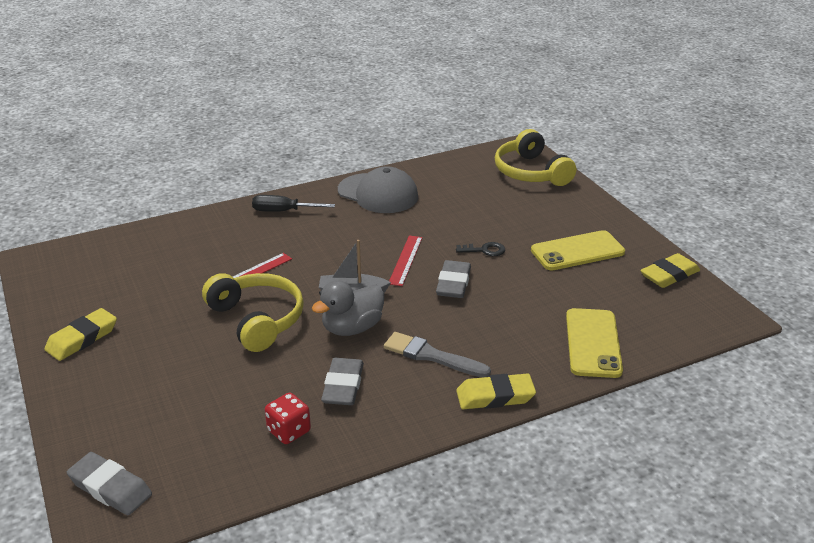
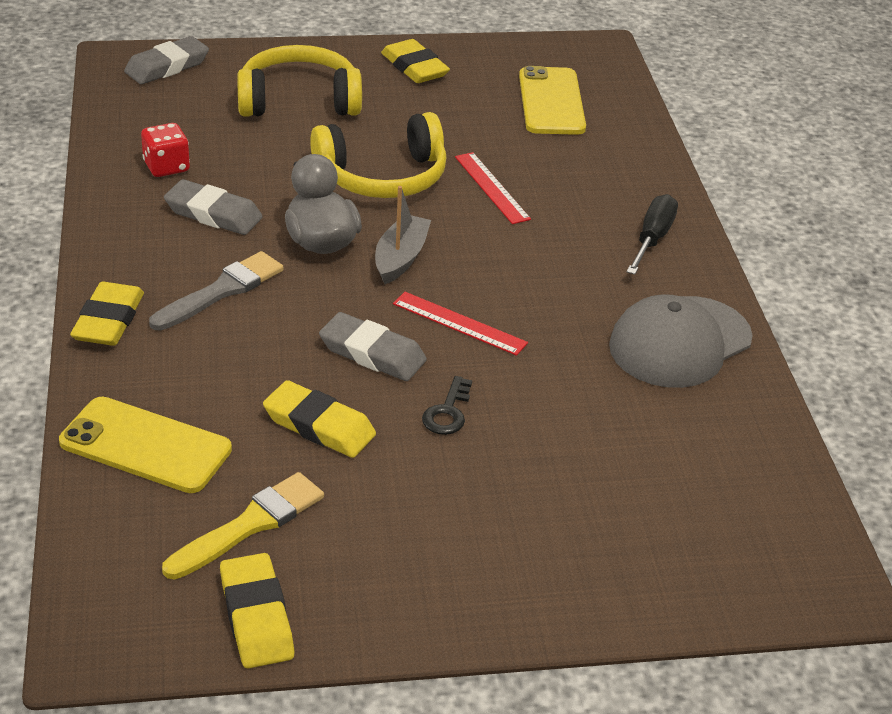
camera: 105 degrees right, 5 degrees up
yellow headphones [495,129,576,186] -> yellow headphones moved to [237,45,362,117]
yellow phone [531,230,625,270] -> yellow phone moved to [519,66,586,135]
none -> yellow brush [162,472,324,579]
none -> yellow eraser [263,380,376,458]

